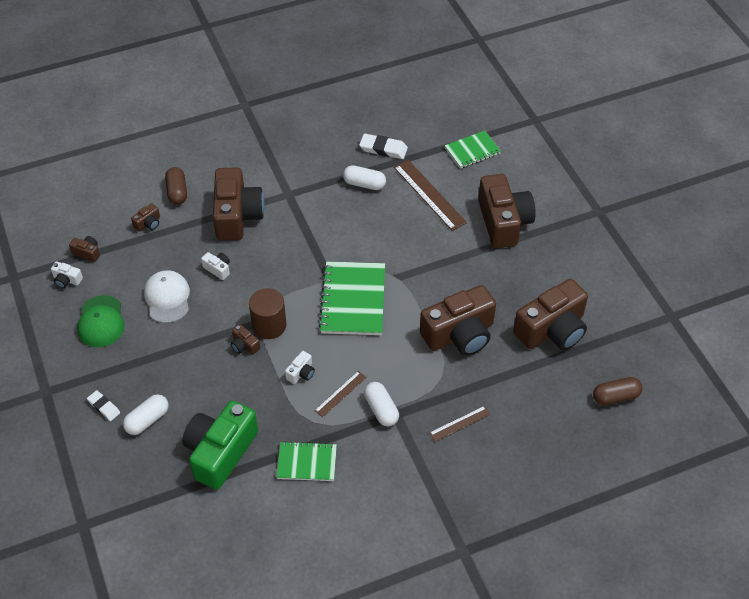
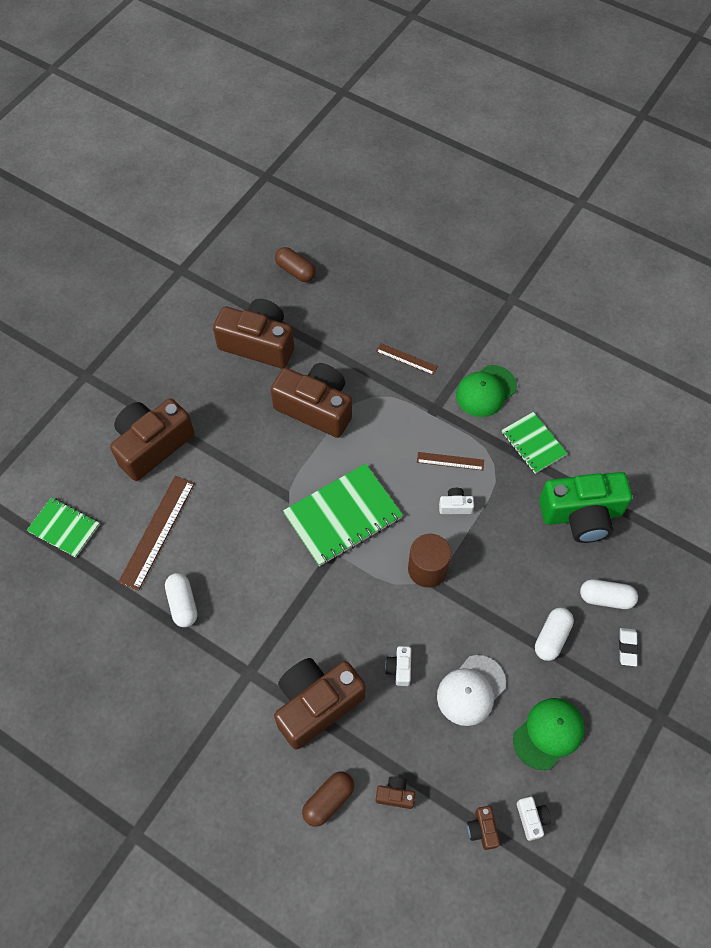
camera: 125 degrees left, 10 degrees up
brown camera [231,324,260,355] -> none
white eraser [359,134,408,159] -> none
white capsule [364,382,399,426] -> white capsule moved to [535,607,574,661]
none -> green cap [456,365,517,417]

